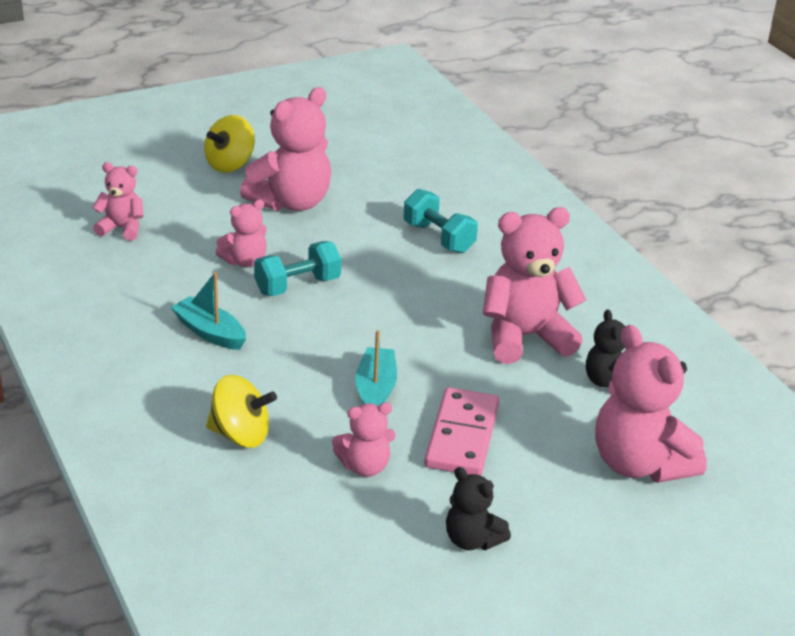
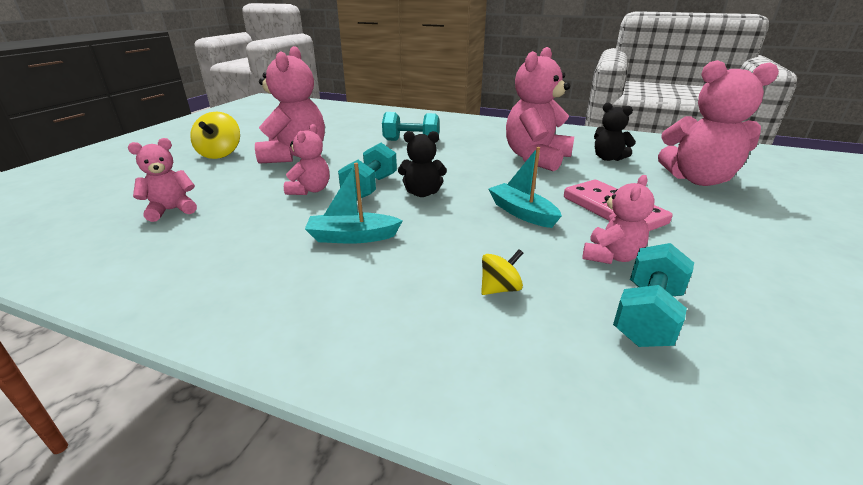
camera: 40 degrees left, 5 degrees down
yellow spinning top [206,375,277,448] -> yellow spinning top [481,249,523,295], size x0.59
black teddy bear [446,467,511,550] -> black teddy bear moved to [398,131,447,197]
none -> turquoise dumbbell [613,243,694,347]

